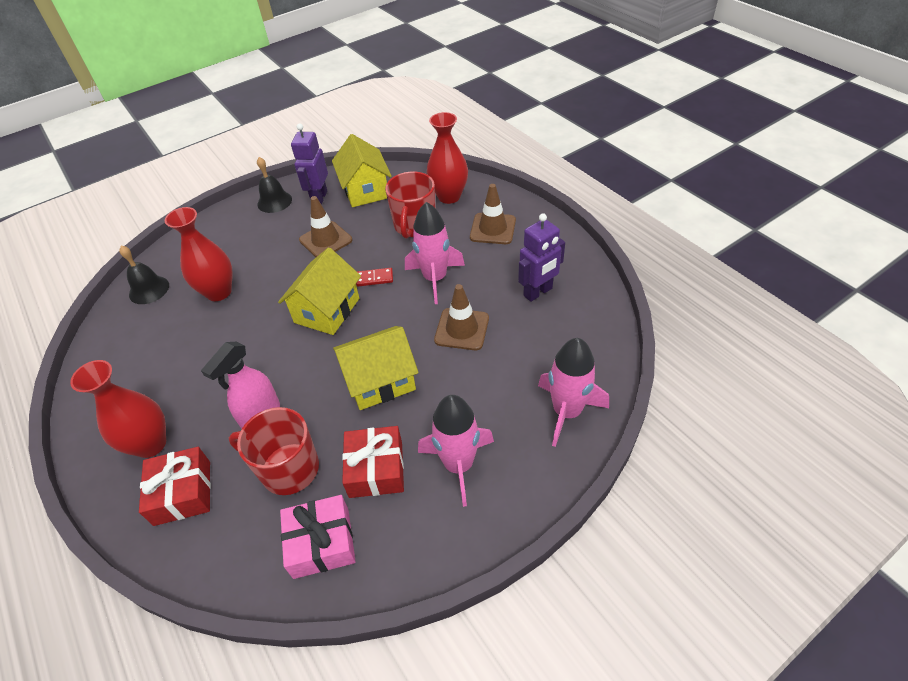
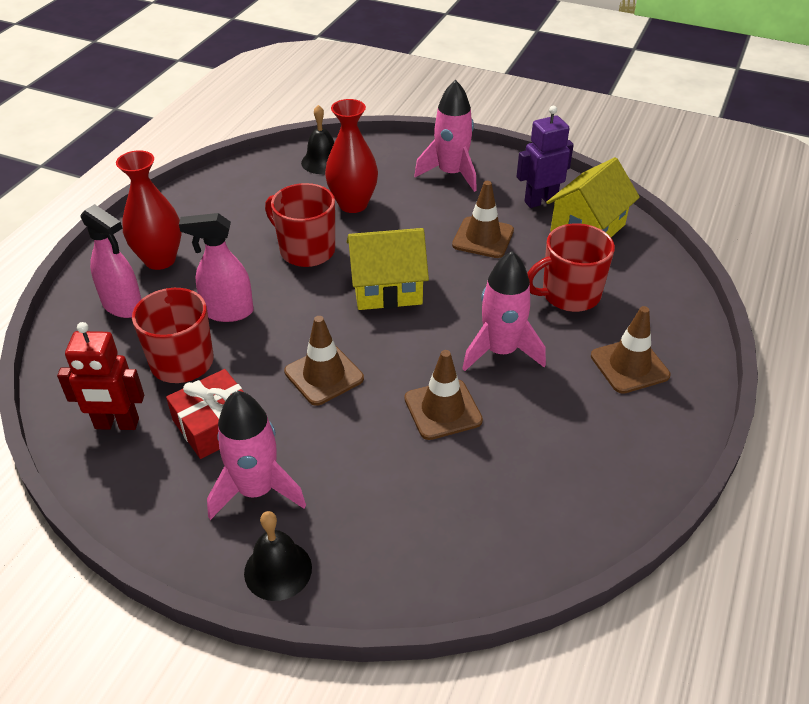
camera: 55 degrees right, 5 degrees down
red gift [139,447,211,526] -> pink spray bottle [81,204,142,318]
black bell [257,157,292,213] -> black bell moved to [244,511,312,601]
pink gift [280,495,356,579] -> red robot [57,322,144,430]
yellow house [333,326,418,410] -> brown traffic cone [284,316,364,406]
red domino [356,268,393,286] -> none
red vase [427,112,468,204] -> none
purple robot [518,213,565,302] -> none
pink rocket [538,338,609,447] -> pink rocket moved to [414,80,477,192]
none -> red mug [265,183,335,267]

